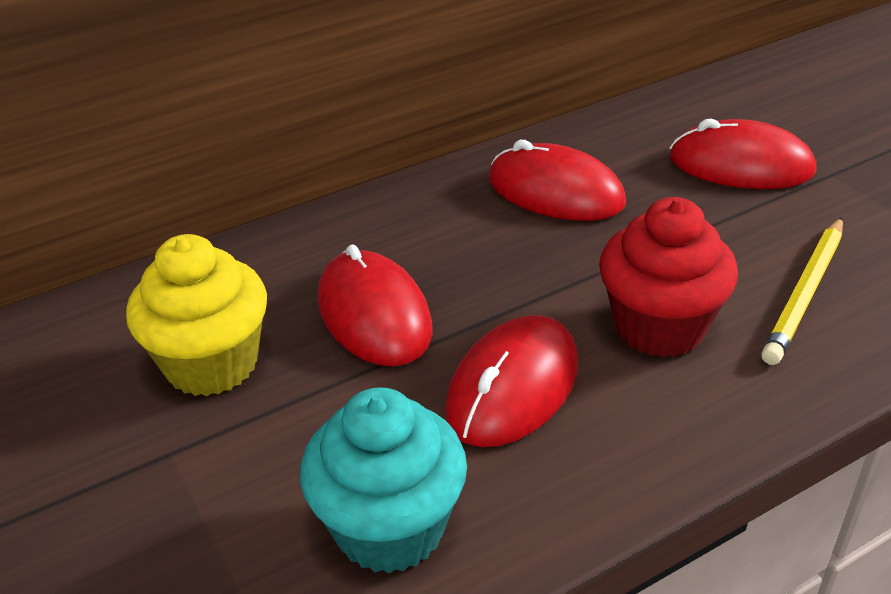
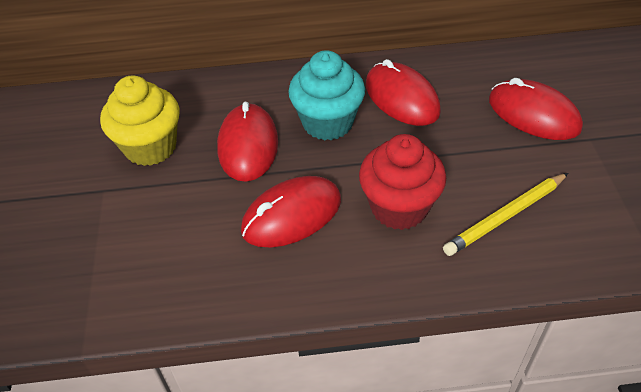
camera: 25 degrees right, 10 degrees up
turquoise cupcake [300,387,467,573] -> turquoise cupcake moved to [288,50,365,140]

